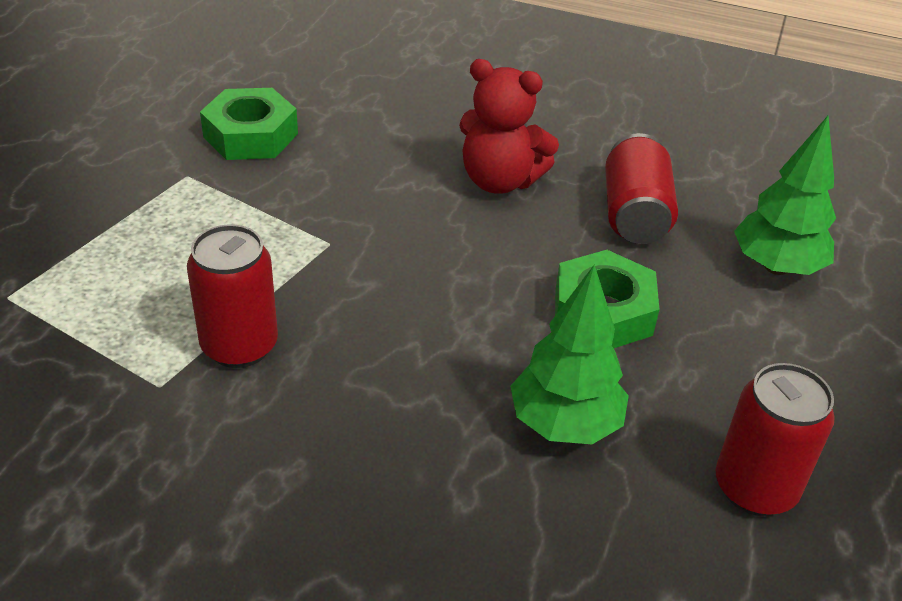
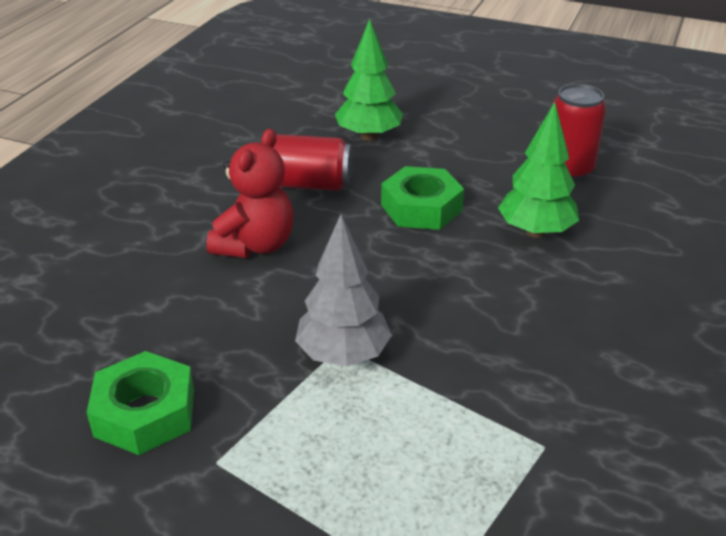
camera: 85 degrees left, 5 degrees down
red can [187,224,278,368] -> none
none -> grey tree [295,214,392,367]

